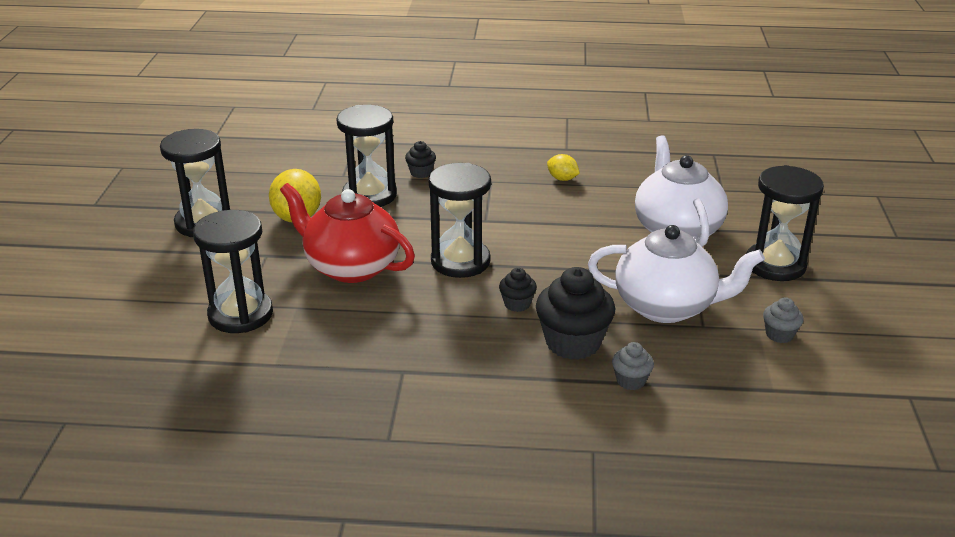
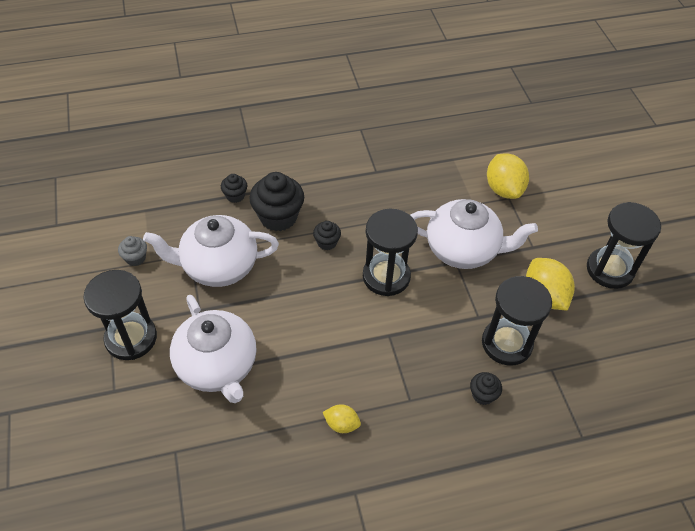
camera: 160 degrees right, 20 degrees up
black hourglass [193,210,273,333] -> yellow lemon [487,153,529,199]
red teapot [280,183,415,283] -> white teapot [410,199,538,269]
grey cupcake [612,342,654,390] -> black cupcake [221,174,247,203]

